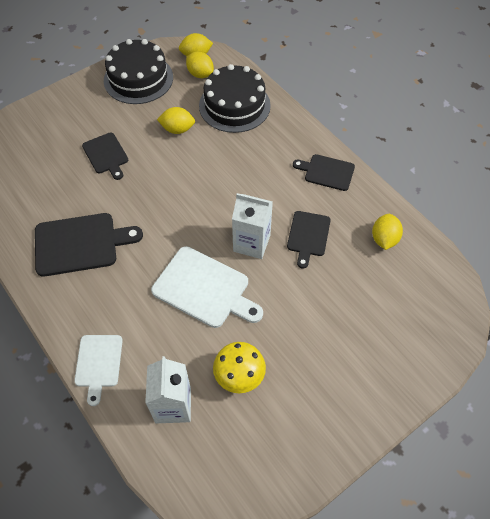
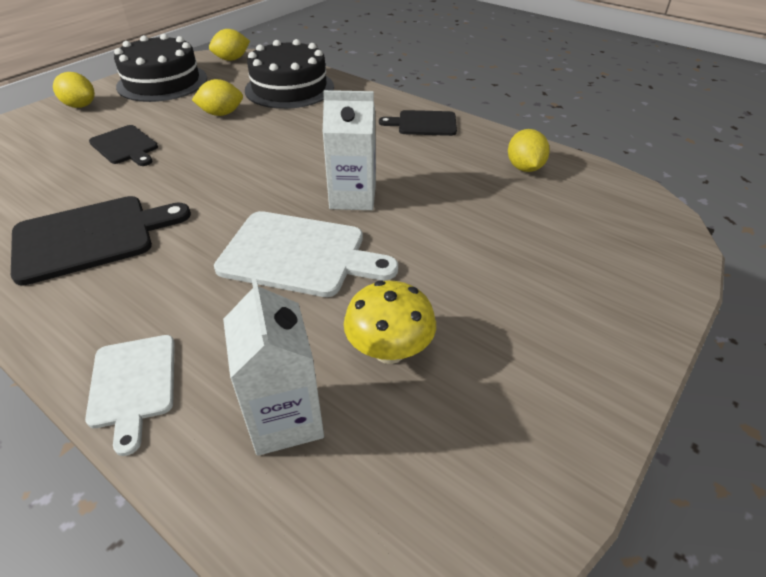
camera: 15 degrees left, 15 degrees down
yellow lemon [186,52,214,78] -> yellow lemon moved to [53,72,95,108]
black cutting board [287,211,331,268] -> none

